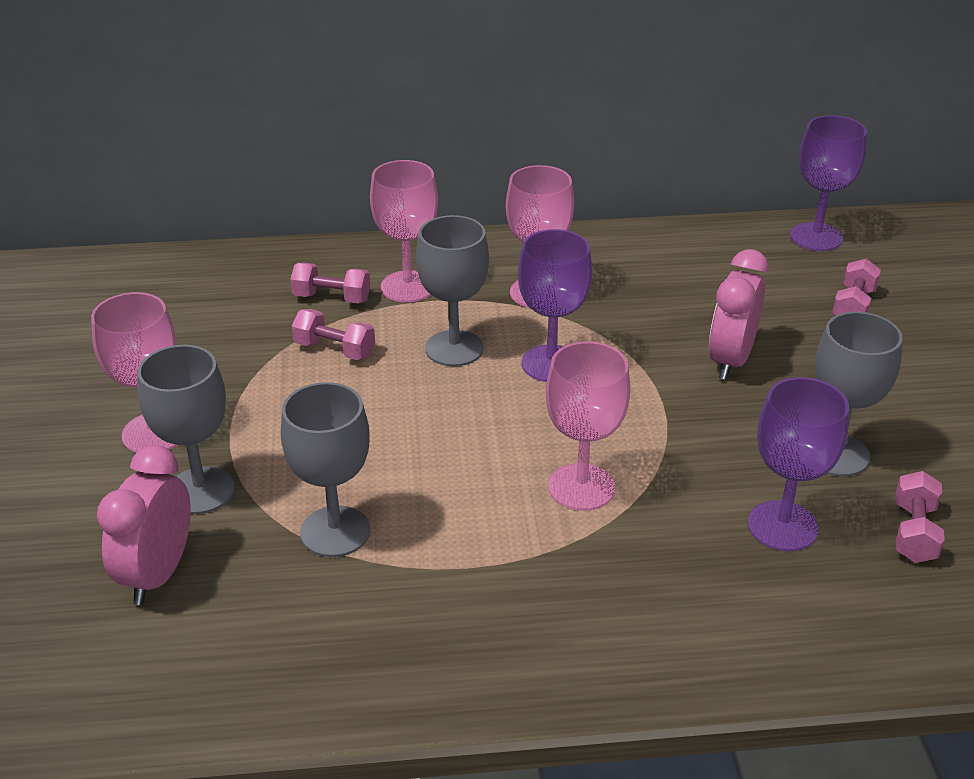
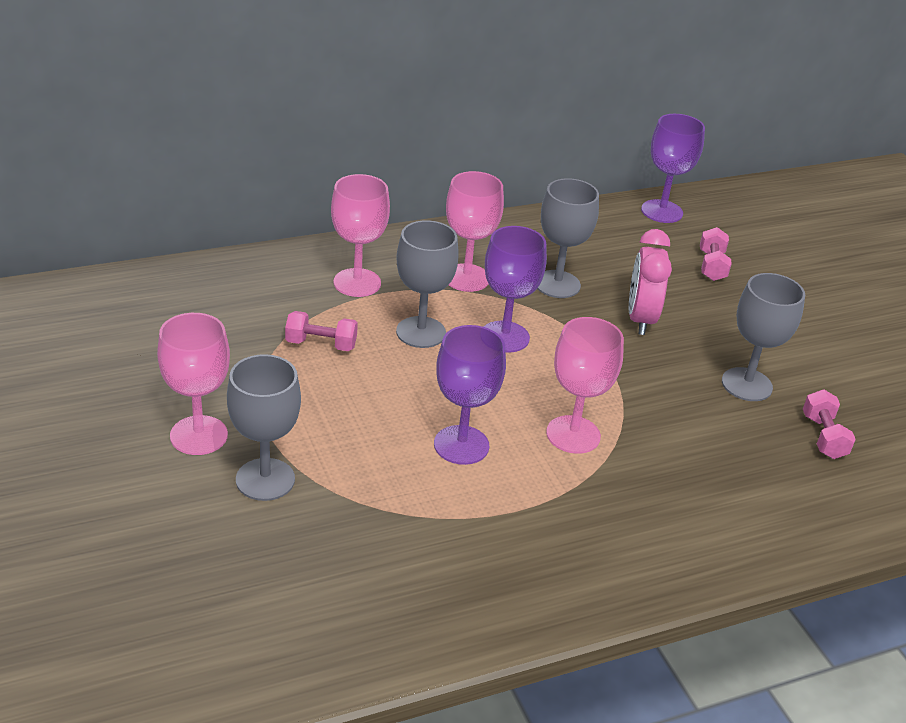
camera: 20 degrees left, 0 degrees up
pink clock [97,445,191,605] -> none
grey goblet [281,382,370,557] -> grey goblet moved to [537,178,599,298]
pink dumbbell [290,263,370,303] -> none
purple goblet [748,377,849,551] -> purple goblet moved to [434,325,506,465]

